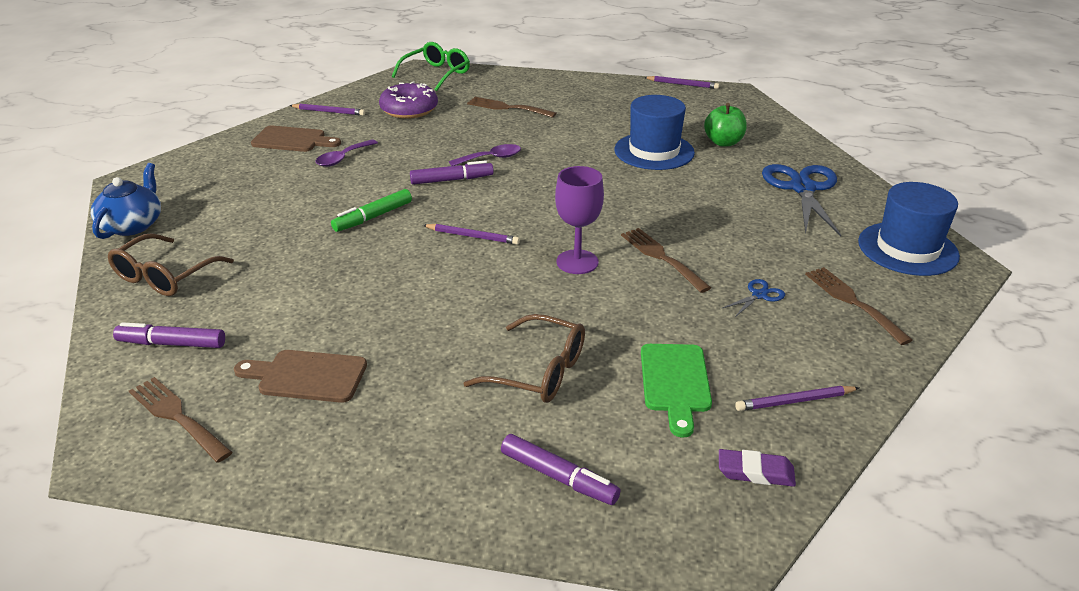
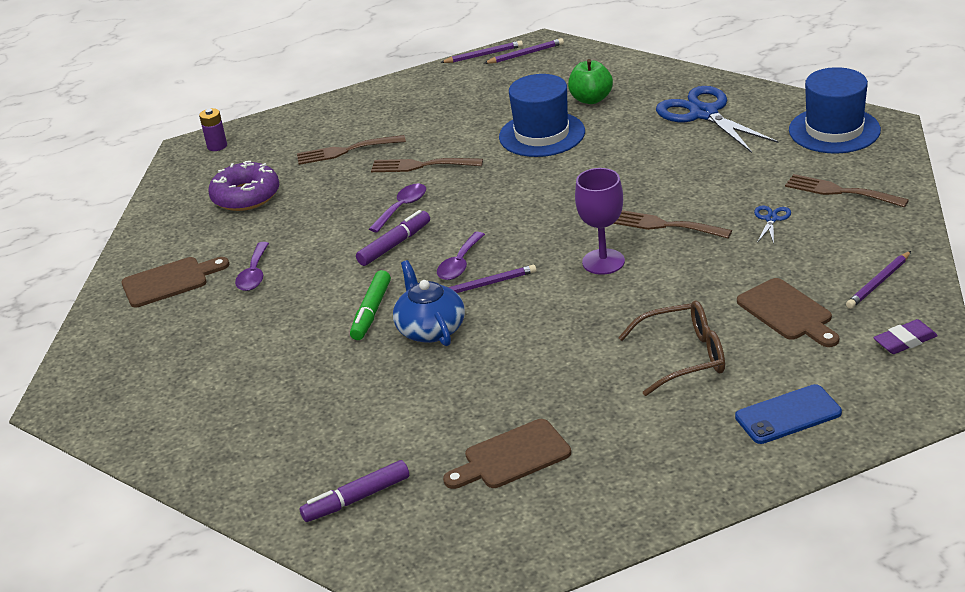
camera: 30 degrees left, 0 degrees up
blue teapot [91,163,161,239] -> blue teapot moved to [393,260,465,346]
brown glasses [108,233,234,296] -> none
brown fork [129,377,232,463] -> brown fork moved to [371,158,483,172]
purple pencil [289,103,365,116] -> purple pencil moved to [484,38,564,64]
green glasses [392,42,470,91] -> purple battery [199,108,227,151]
purple marker [501,434,620,505] -> blue phone [735,384,842,444]
green cutting board [641,344,712,437] -> brown cutting board [737,278,839,347]
none -> purple spoon [437,232,485,280]

